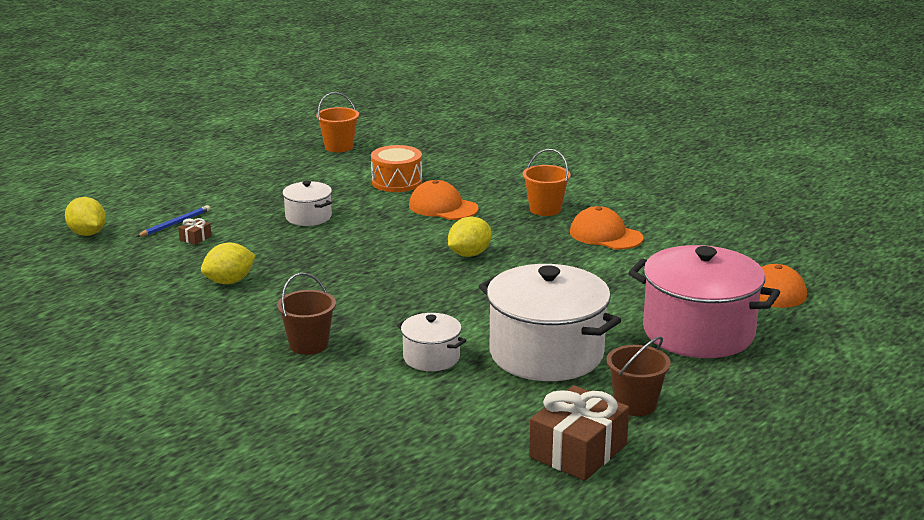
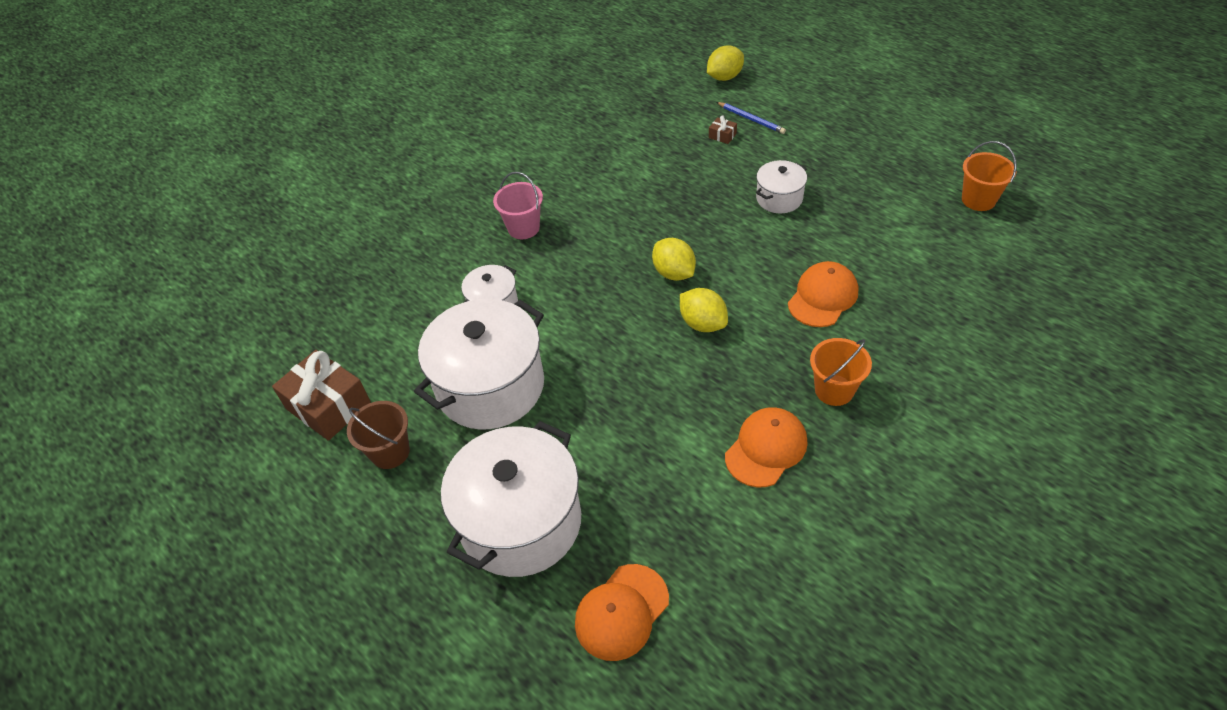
camera: 95 degrees right, 25 degrees up
yellow lemon [201,243,256,284] -> yellow lemon moved to [652,238,696,281]
brown bucket [277,273,336,355] -> pink bucket [493,172,543,239]
orange drum [371,145,422,192] -> none
pink pot [628,245,780,358] -> white pot [441,421,581,577]

